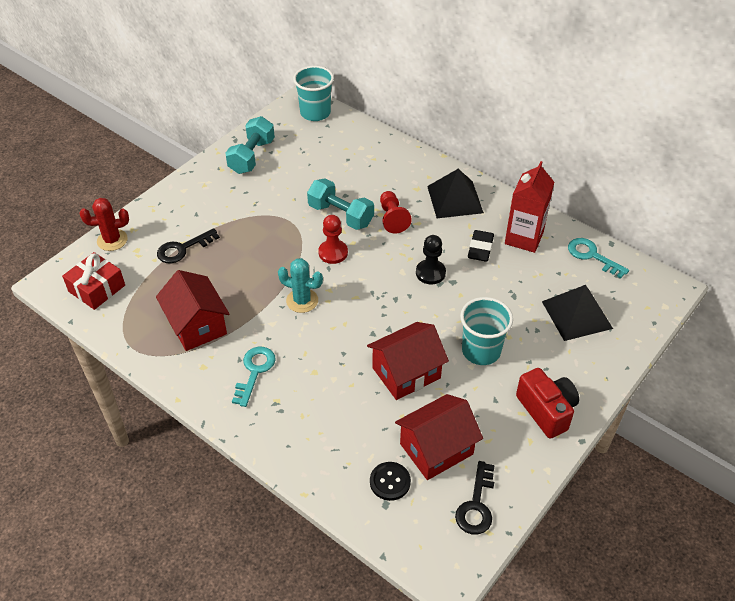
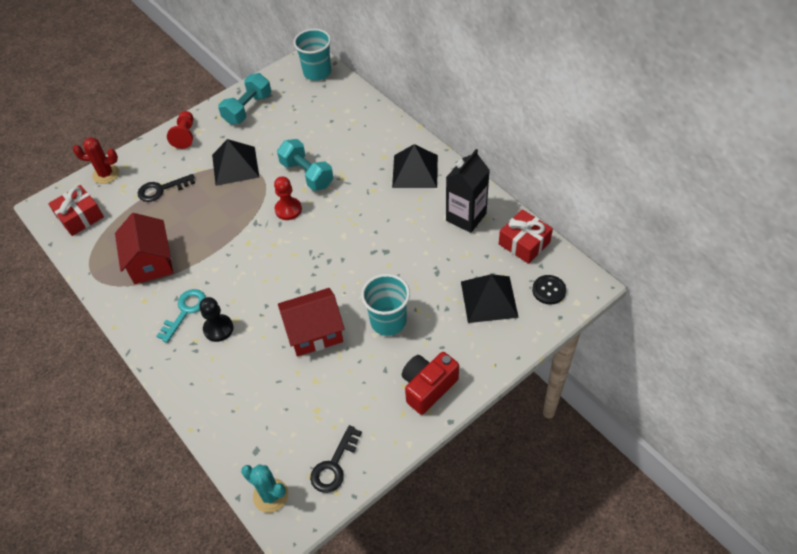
camera: 15 degrees right, 5 degrees up
turquoise cactus [278,258,323,313] -> turquoise cactus moved to [241,464,288,513]
black button [370,462,411,501] -> black button moved to [532,275,566,305]
red pawn [380,191,412,233] -> red pawn moved to [167,111,193,149]
red house [395,394,483,480] -> none
black pawn [416,235,446,284] -> black pawn moved to [199,297,233,342]
black eraser [468,230,494,262] -> none
red carton [505,161,554,253] -> black carton [446,149,490,233]
red camera [516,368,579,439] -> red camera turned 120 degrees counterclockwise [402,352,459,415]
turquoise key [568,238,629,278] -> red gift [499,209,553,264]
none -> black pyramid [212,139,260,186]

